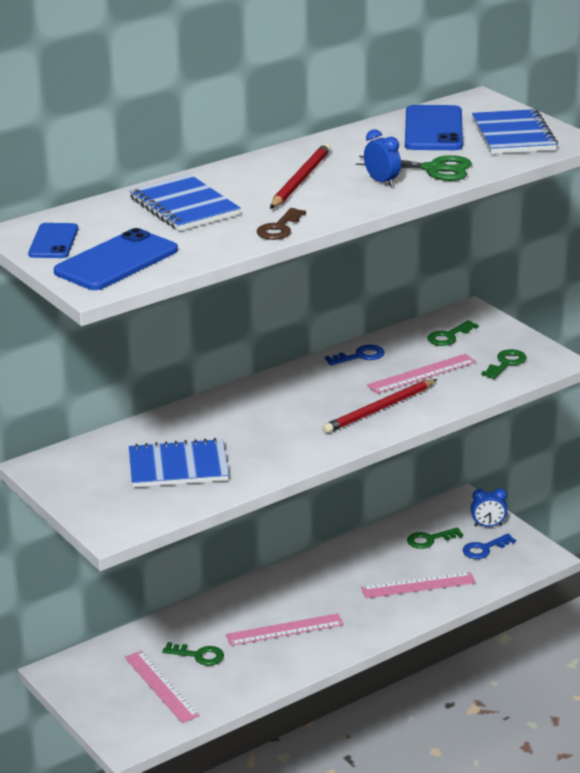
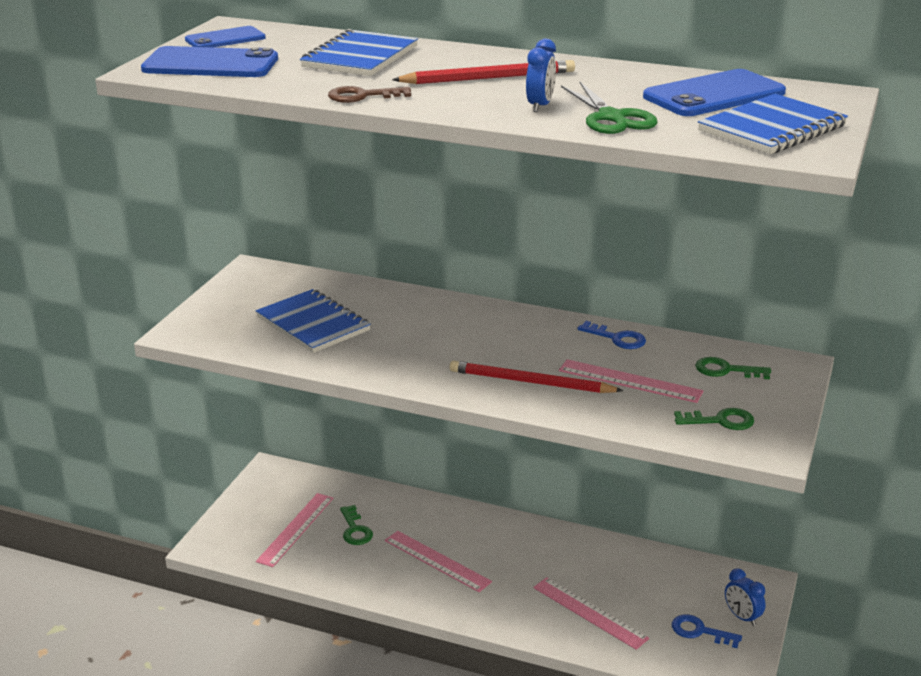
camera: 55 degrees right, 0 degrees up
green key [407,527,463,549] -> none

